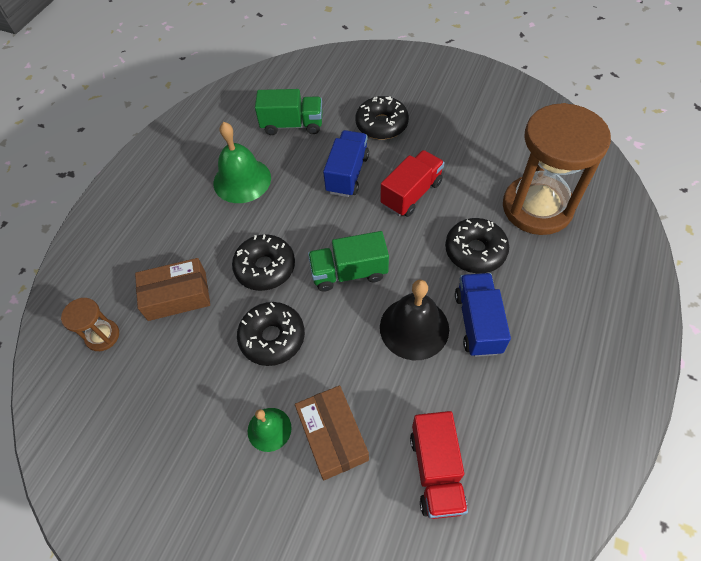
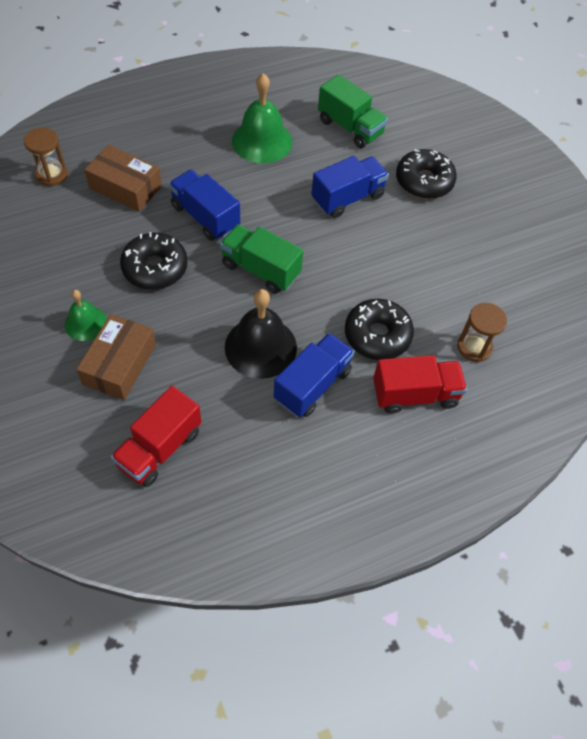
camera: 35 degrees right, 0 degrees up
black donut [232,235,295,291] -> blue truck [169,170,240,241]
red truck [380,150,445,217] -> red truck moved to [373,355,467,414]
brown hourglass [503,103,611,235] -> brown hourglass [457,303,507,362], size x0.44

